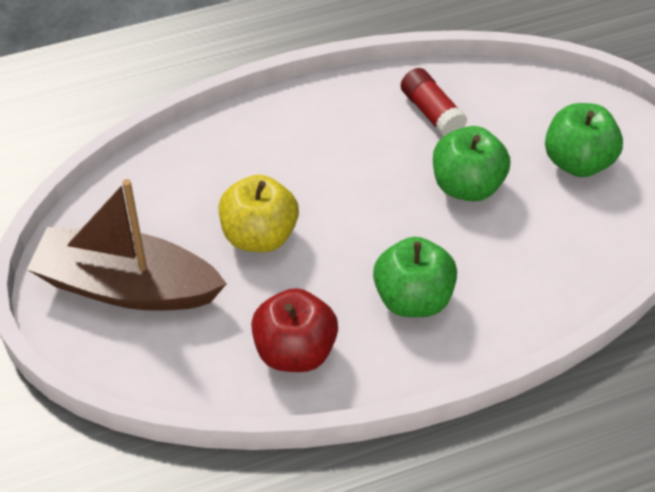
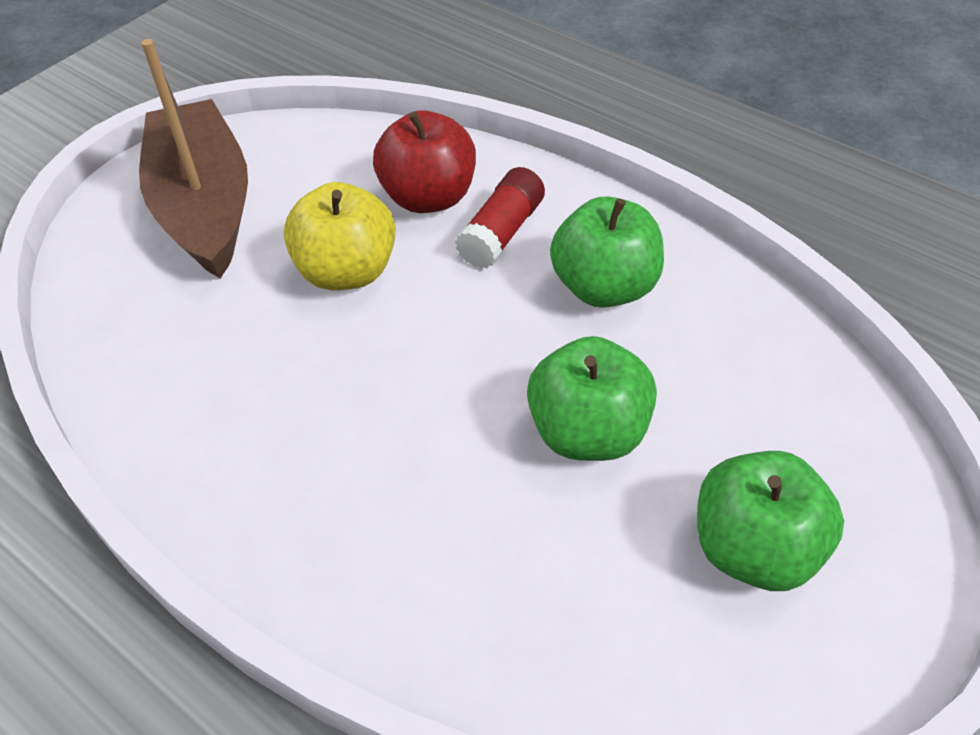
camera: 60 degrees right, 0 degrees up
red apple [251,288,338,372] -> red apple moved to [373,110,476,213]
green apple [373,237,457,317] -> green apple moved to [550,196,664,308]
red glue stick [401,68,467,137] -> red glue stick moved to [455,167,545,269]

